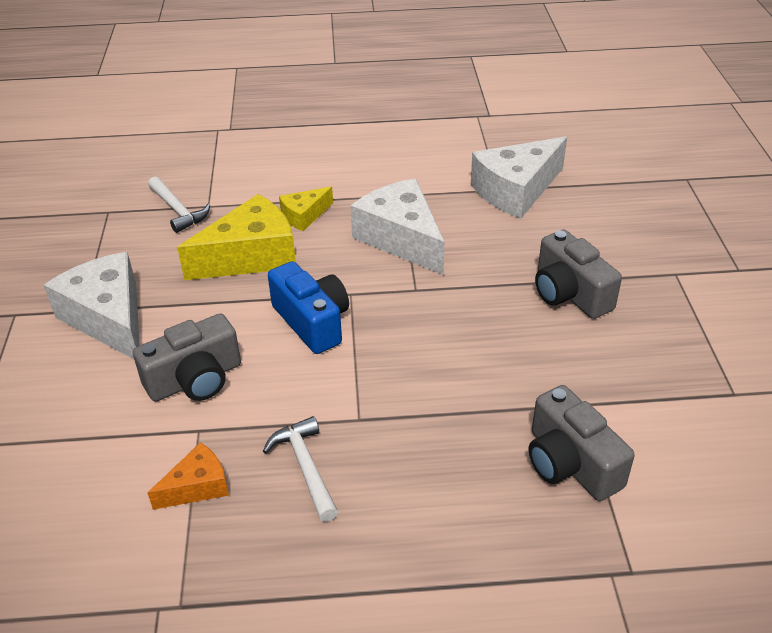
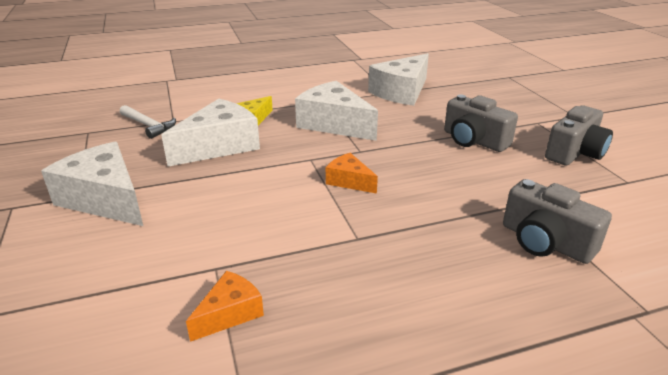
camera: 15 degrees left, 10 degrees down
grey camera [133,314,241,402] -> grey camera moved to [545,105,613,166]
yellow cheese [177,194,296,280] -> white cheese [161,99,260,167]
white hammer [263,416,338,522] -> none
blue camera [268,261,349,354] -> none
none -> orange cheese [326,153,378,194]

